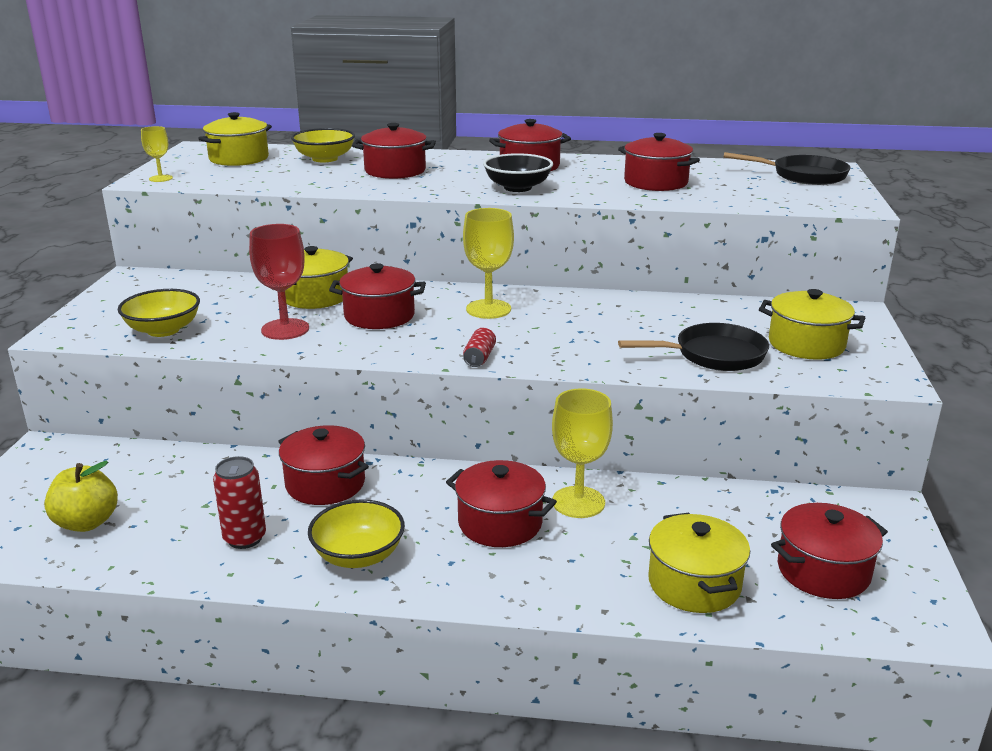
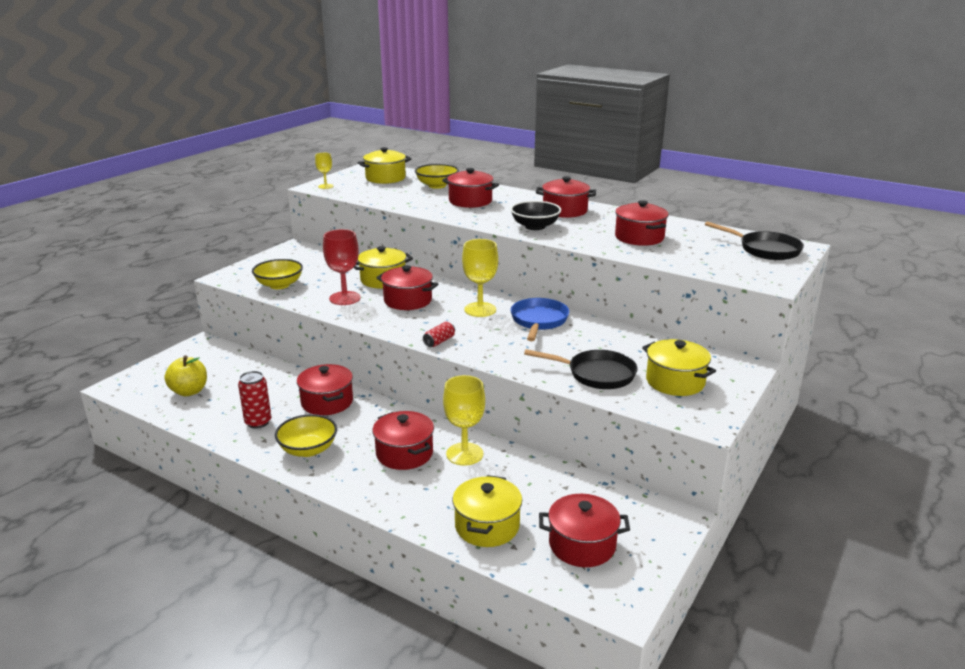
camera: 25 degrees right, 0 degrees up
none -> blue pan [511,298,569,341]

